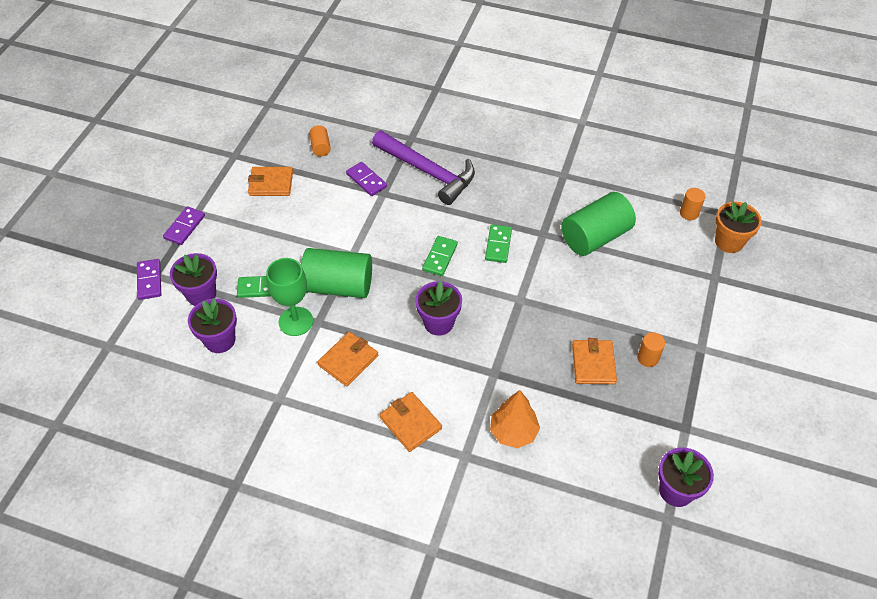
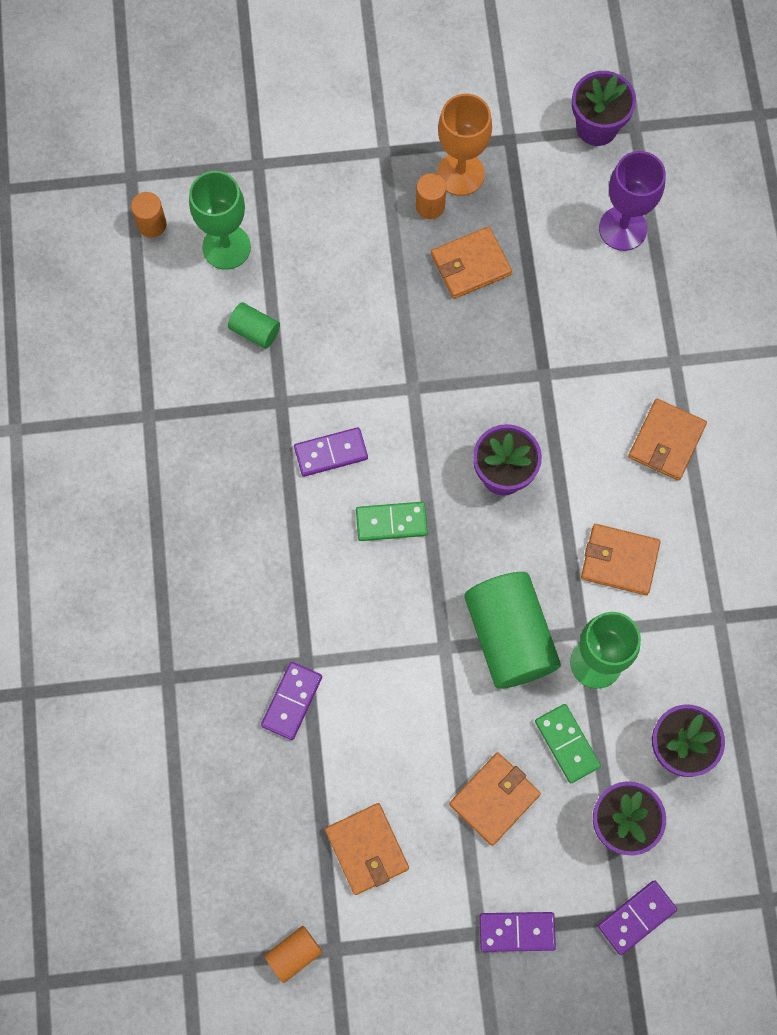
camera: 115 degrees left, 20 degrees up
orange cylinder [309,125,331,157] -> orange cylinder moved to [264,926,322,983]
purple hammer [372,131,475,205] -> none
green domino [485,224,512,263] -> purple domino [294,427,368,477]
orange tree [490,390,540,448] -> none
green cylinder [561,192,636,256] -> green cylinder [228,302,280,349], size x0.47
orange flower pot [715,202,762,253] -> none
none -> green goblet [189,171,251,270]
none -> orange goblet [437,94,492,196]
none -> orange wallet [449,752,541,846]
none -> purple goblet [599,151,666,251]

